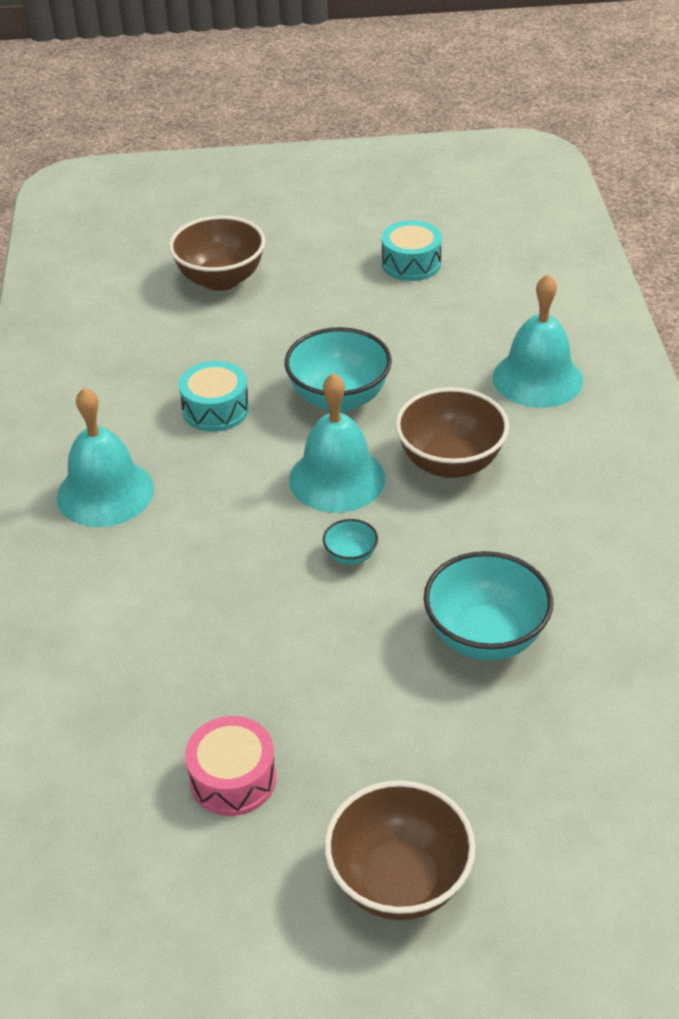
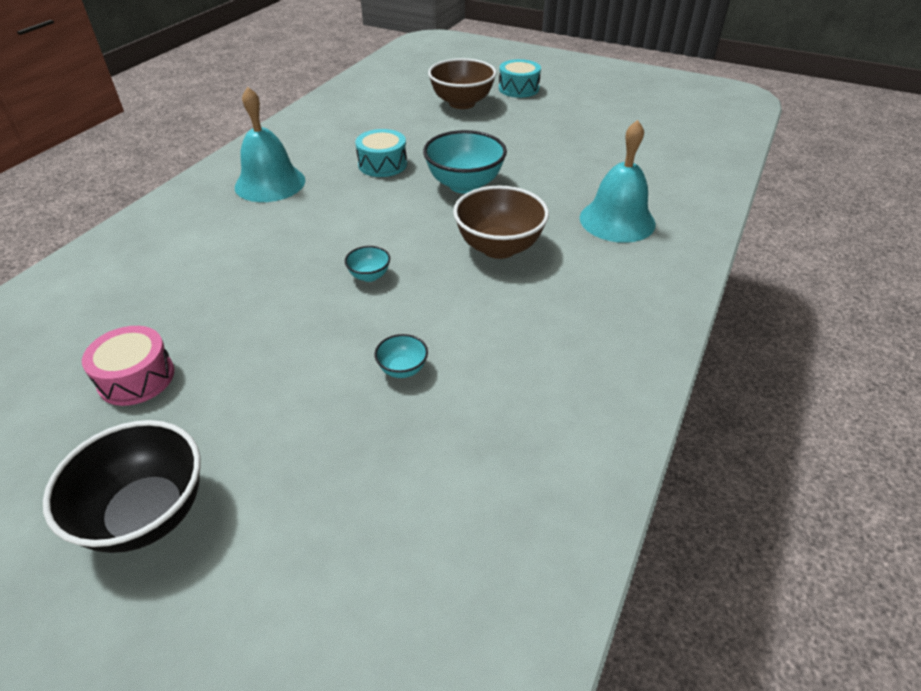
camera: 30 degrees right, 0 degrees up
turquoise bell [289,373,386,513] -> none
brown bowl [324,780,476,920] -> black bowl [43,420,201,553]
turquoise drum [382,220,442,281] -> turquoise drum moved to [499,59,541,98]
turquoise bowl [424,551,553,661] -> turquoise bowl [375,334,428,378], size x0.46

